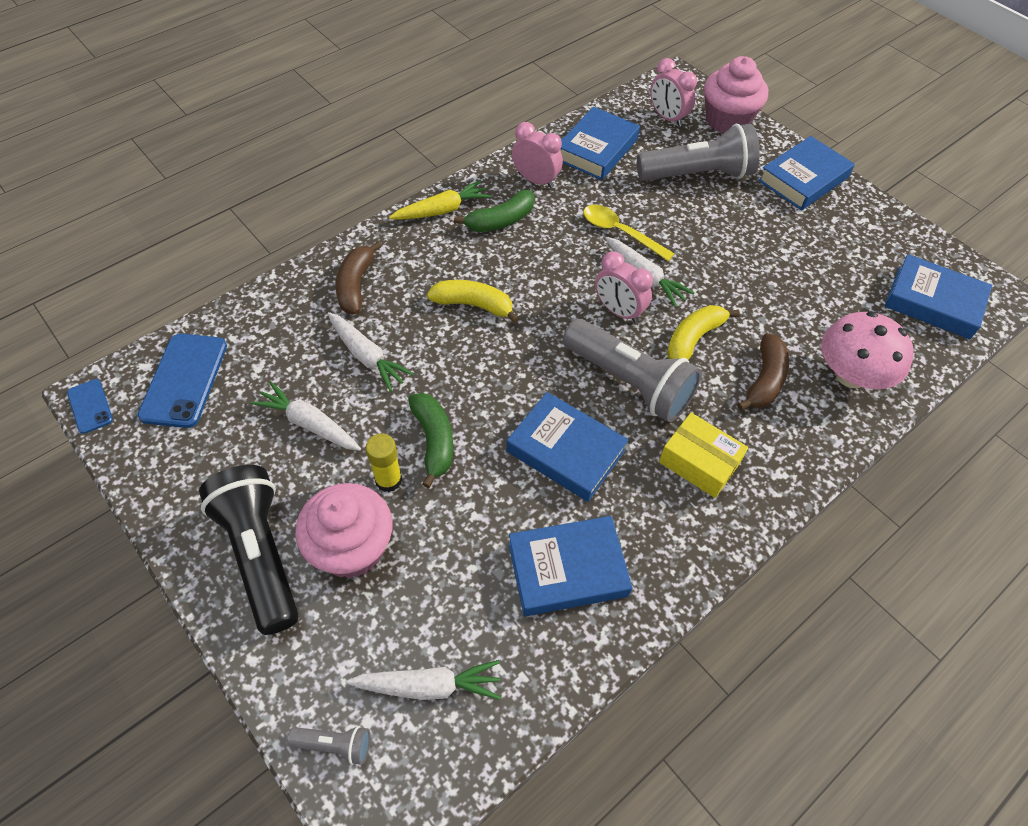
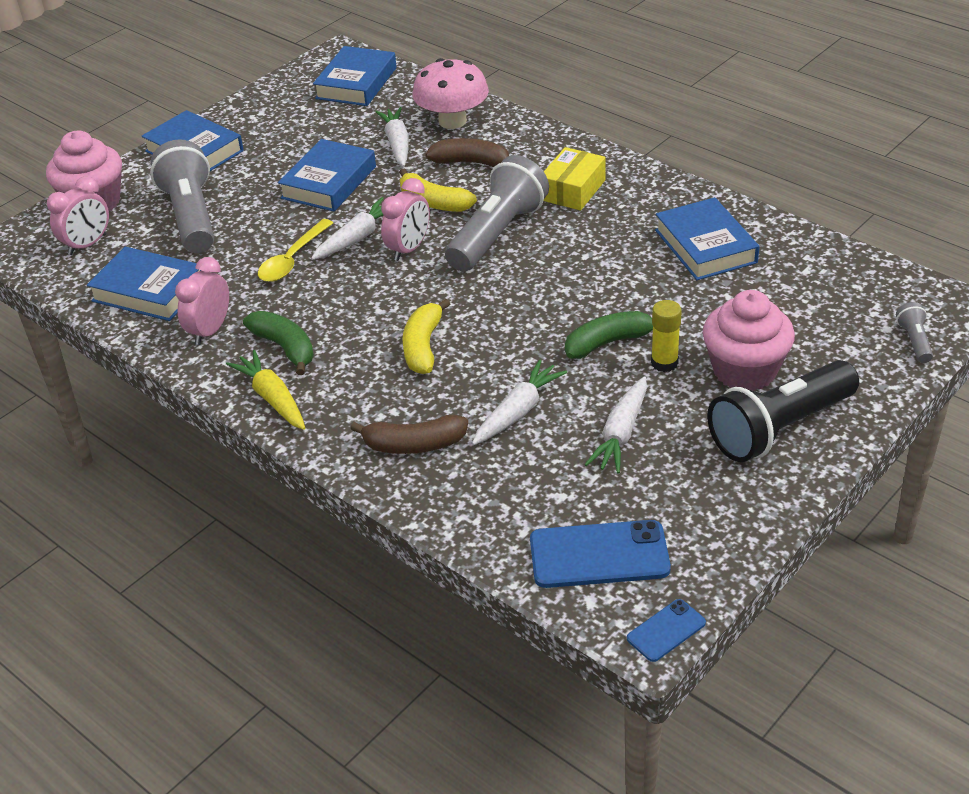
camera: 95 degrees left, 15 degrees down
white carrot [346,660,501,700] -> white carrot moved to [375,107,409,167]
blue book [507,392,629,502] -> blue book moved to [278,139,376,211]

